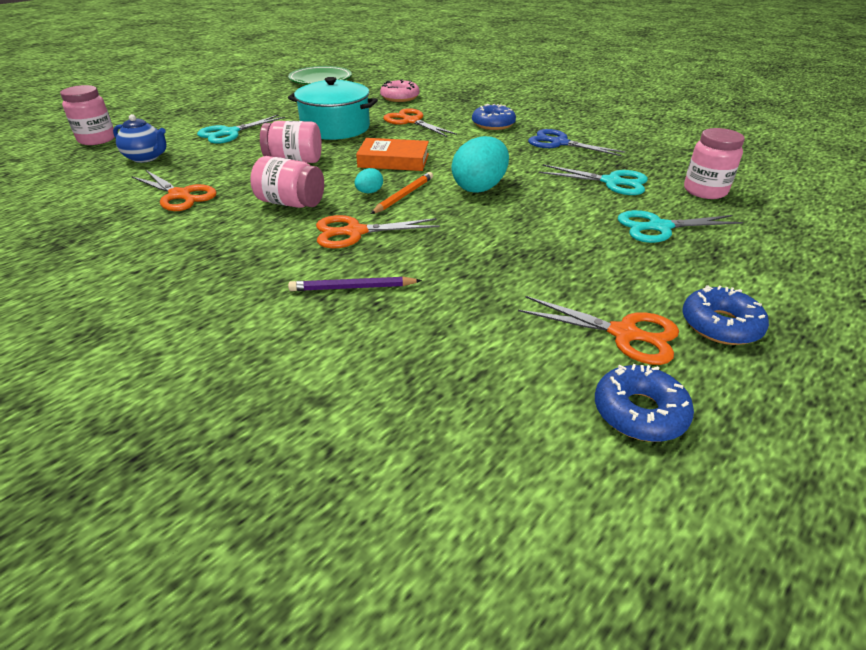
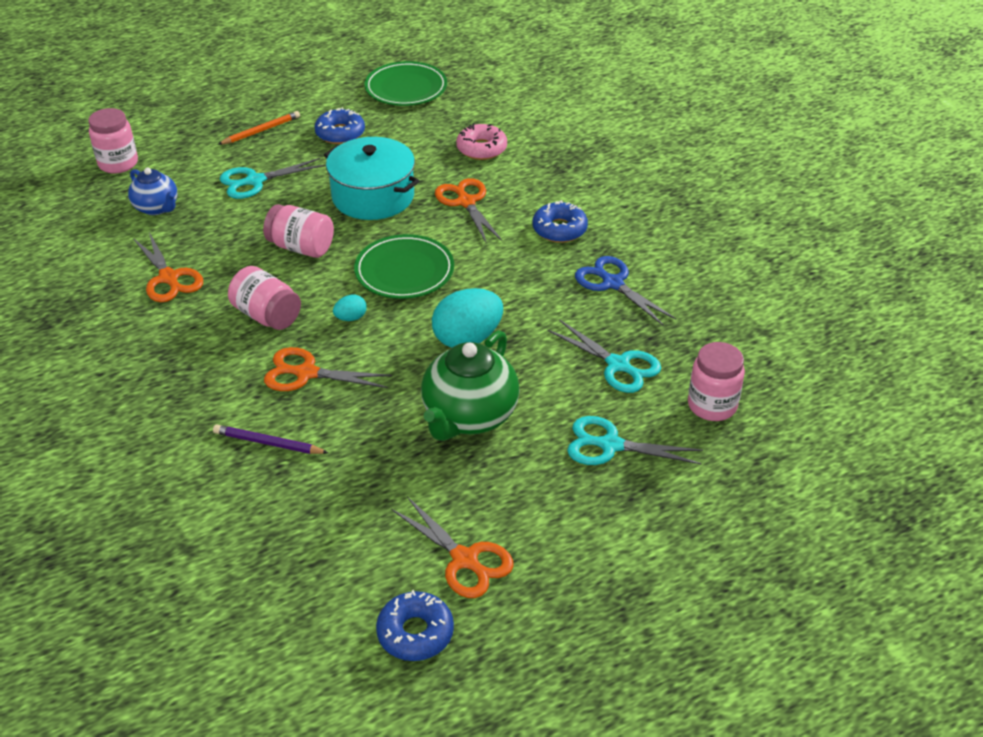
camera: 20 degrees right, 5 degrees up
orange book [356,138,429,171] -> green plate [354,234,454,299]
orange pencil [371,172,433,214] -> orange pencil moved to [218,111,300,145]
blue donut [682,285,769,345] -> blue donut moved to [314,107,365,144]
none -> green teapot [421,330,520,441]

